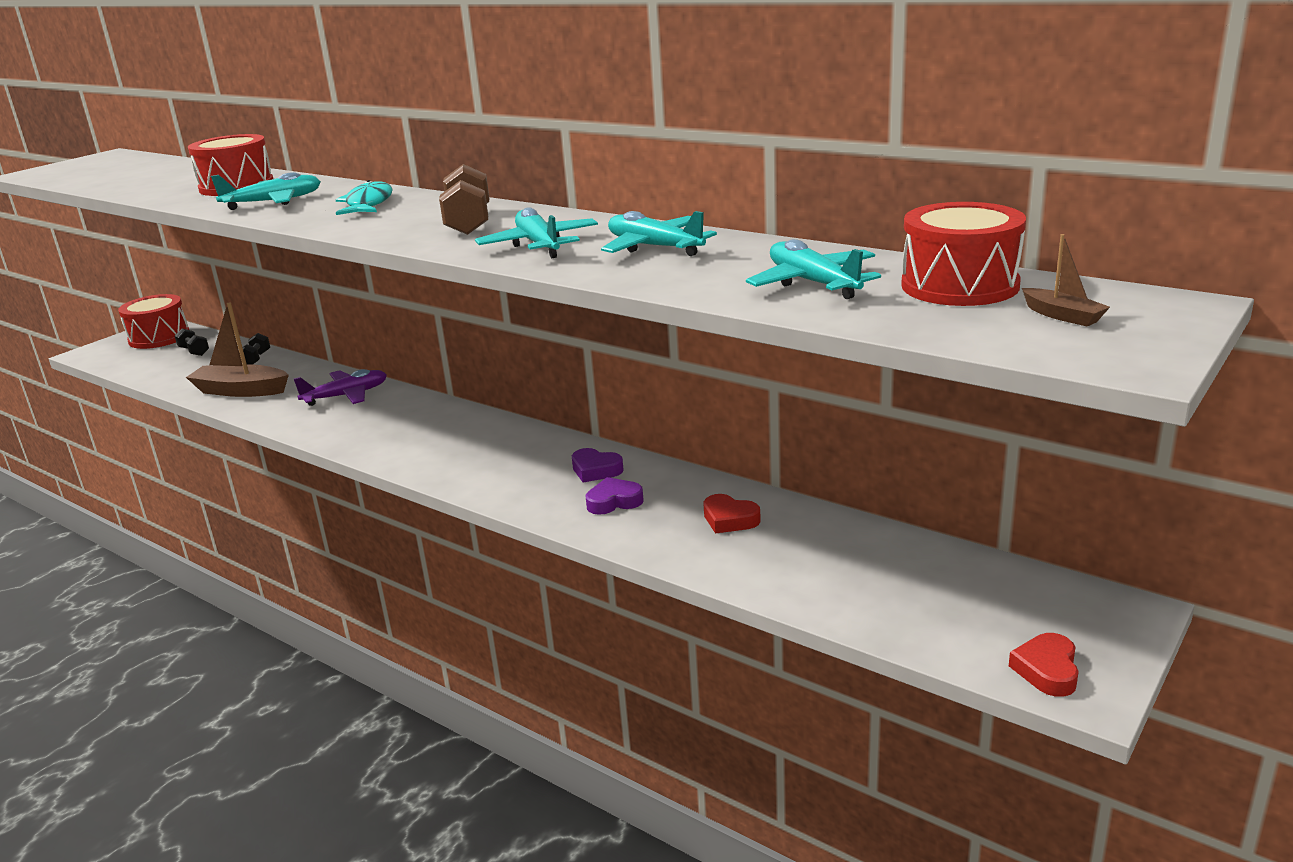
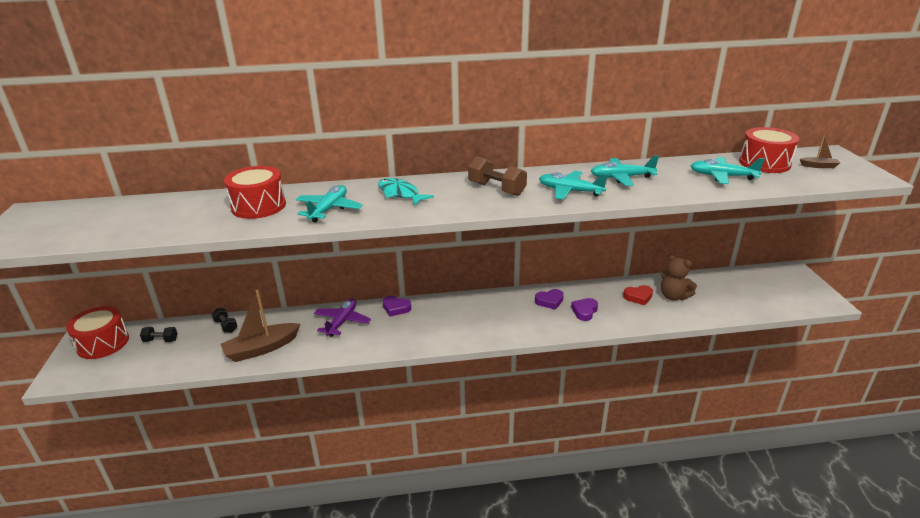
camera: 45 degrees left, 5 degrees up
red heart [1009,633,1079,697] -> none
none -> purple heart [383,296,411,317]
none -> brown teddy bear [661,253,697,301]

